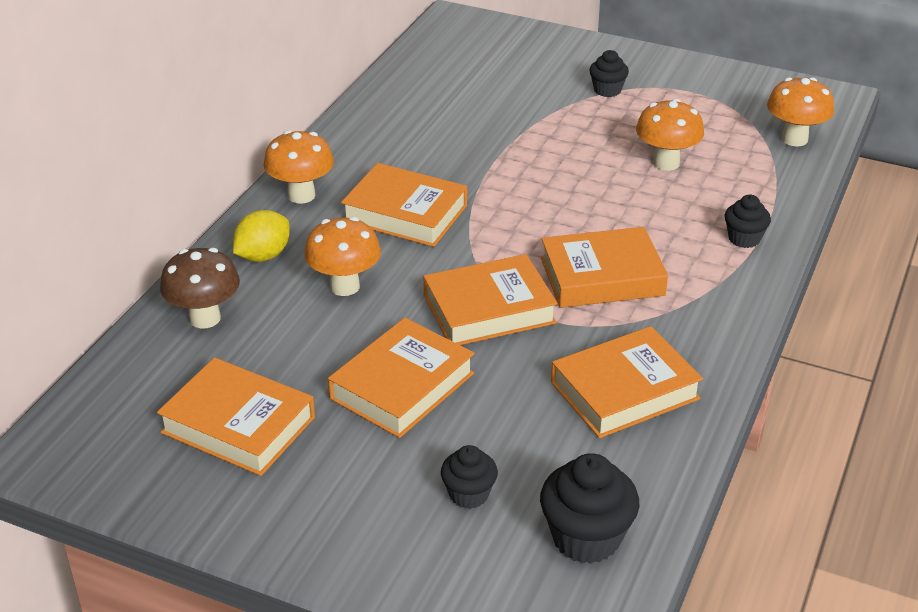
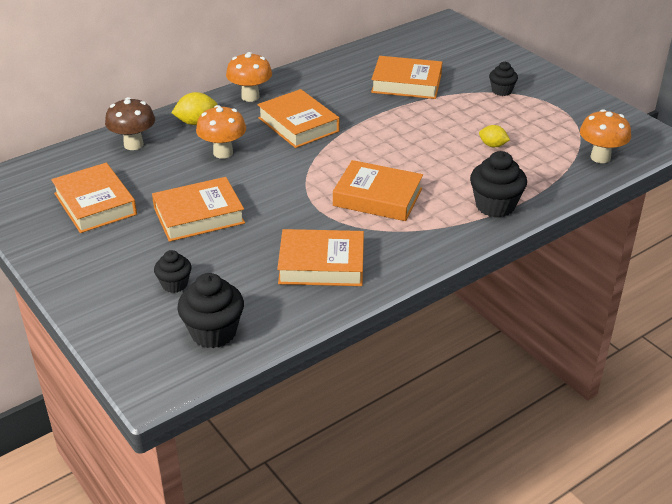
camera: 30 degrees right, 0 degrees up
orange book [423,254,558,345] -> orange book moved to [371,56,442,99]
orange mushroom [636,99,704,171] -> yellow lemon [479,125,510,147]
black cupcake [725,195,771,248] -> black cupcake [470,151,527,218], size x1.66

